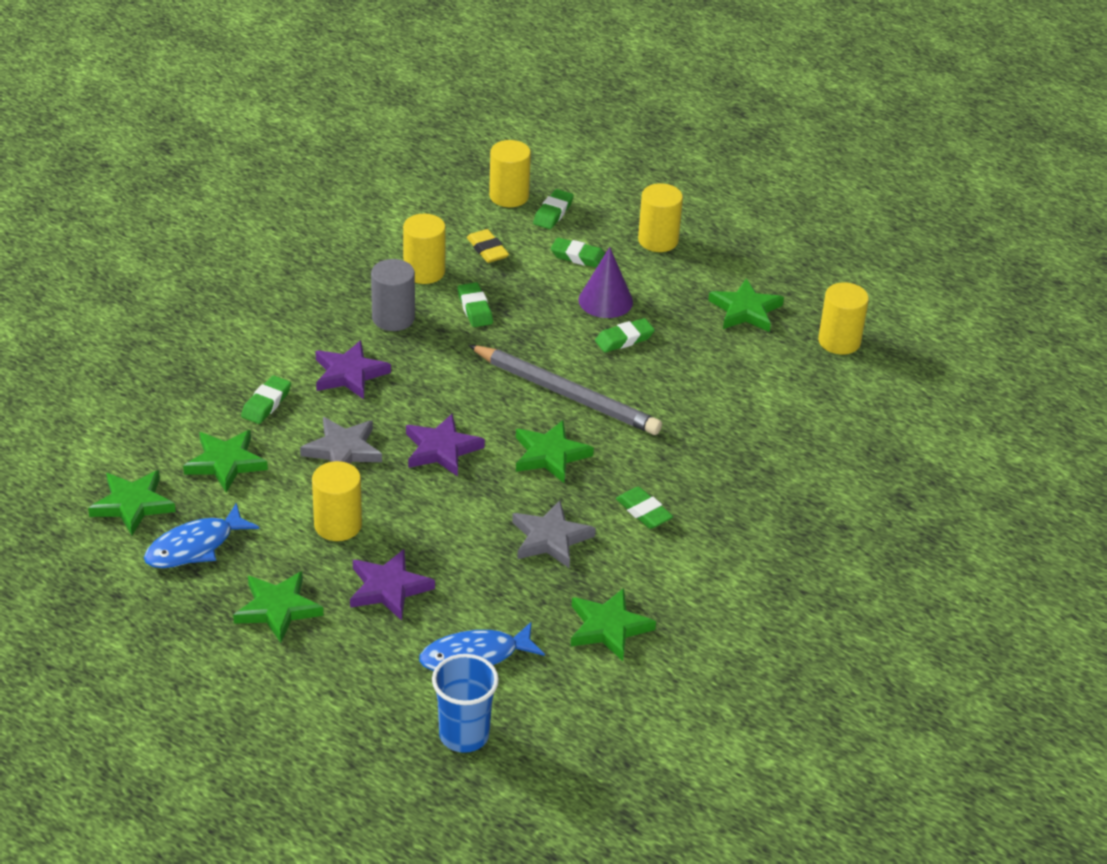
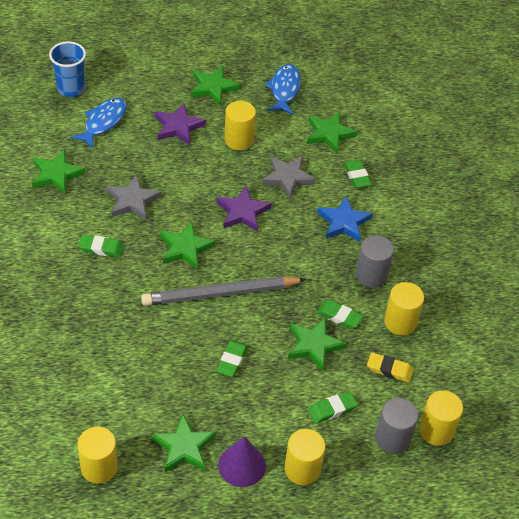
camera: 135 degrees right, 10 degrees up
green star [88,470,176,535] -> green star moved to [288,317,347,371]
purple star [315,340,391,399] -> blue star [317,196,373,242]
green eraser [533,189,574,229] -> grey cylinder [375,398,418,453]
purple cone [578,247,633,318] -> purple cone moved to [218,437,266,487]

